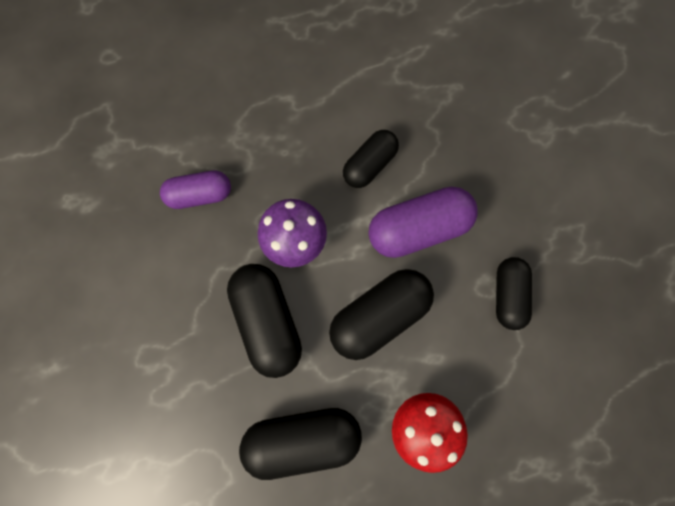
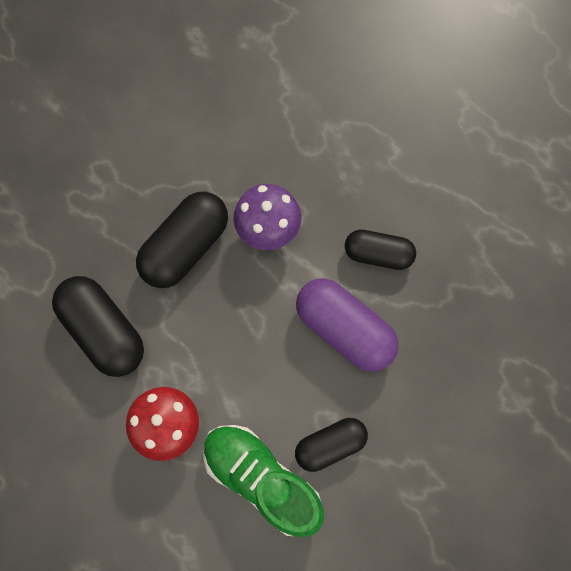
camera: 60 degrees right, 5 degrees down
purple capsule [160,170,231,209] -> none
black capsule [329,269,434,360] -> none
none -> green shoe [203,425,324,537]

